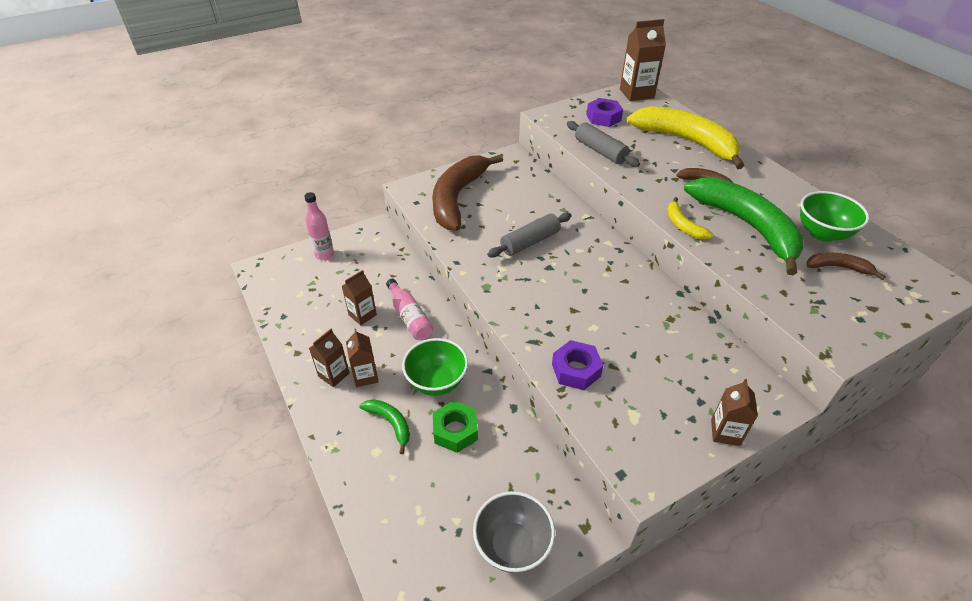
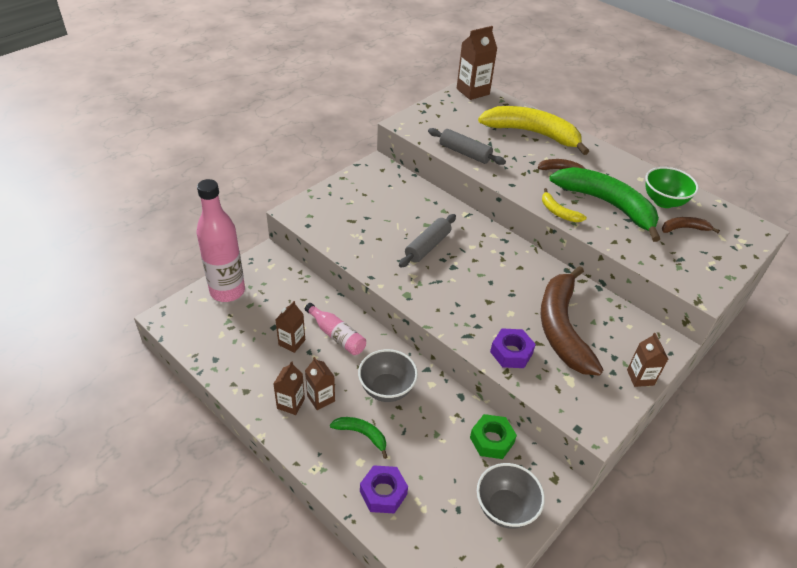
camera: 20 degrees left, 0 degrees up
pink bottle [304,192,334,260] -> pink bottle [196,179,245,302], size x1.84
green bowl [402,338,468,396] -> grey bowl [358,349,418,402]
brown banana [432,154,503,231] -> brown banana moved to [541,266,603,376]
green nut [433,400,478,453] -> green nut moved to [470,414,517,459]
purple nut [586,98,623,127] -> purple nut moved to [360,465,408,513]

